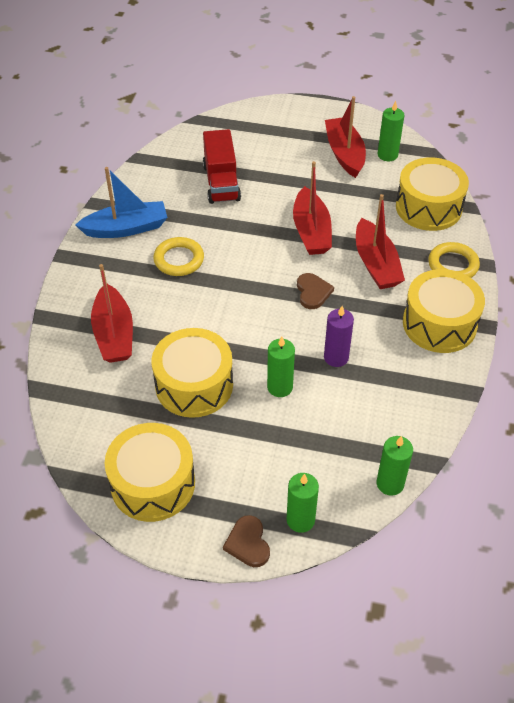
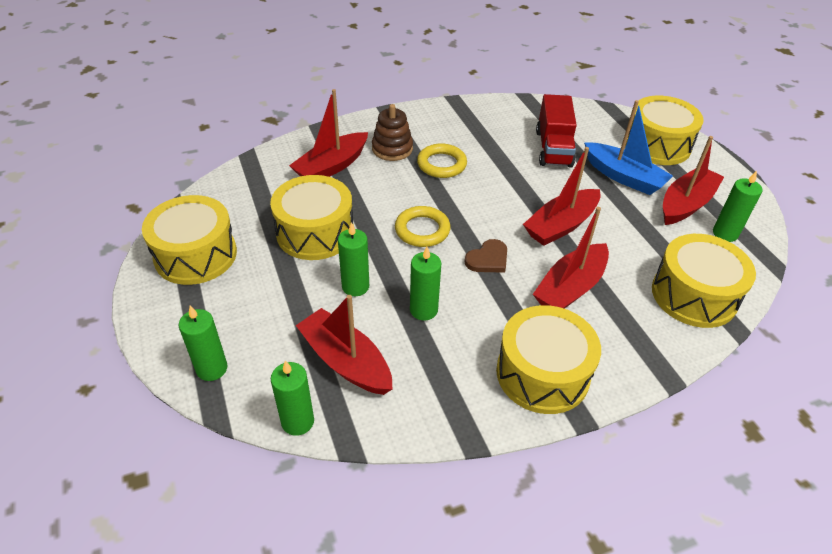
camera: 55 degrees right, 5 degrees down
blue boat [75,167,168,238] -> blue boat moved to [584,100,673,195]
red truck [203,129,241,204] -> red truck turned 45 degrees counterclockwise [536,94,577,168]
brown heart [223,515,270,567] -> none
purple candle [324,306,354,367] -> green candle [410,247,441,321]
yellow ring [428,242,480,278] -> yellow ring moved to [395,206,450,247]
none -> red boat [296,295,393,395]
none -> brown stacking toy [372,104,413,161]
none -> yellow drum [625,96,704,165]

